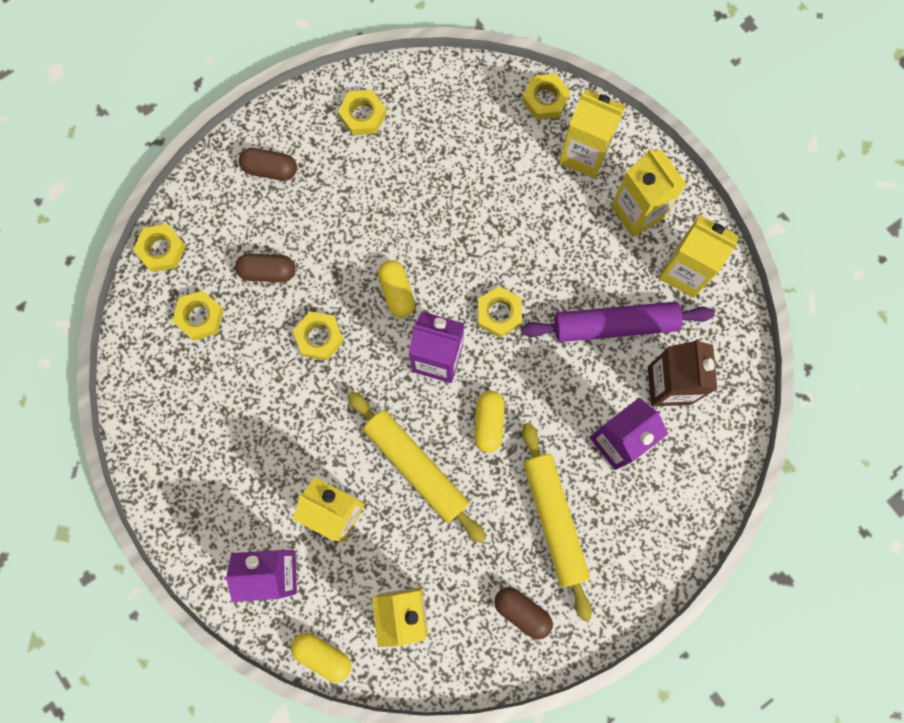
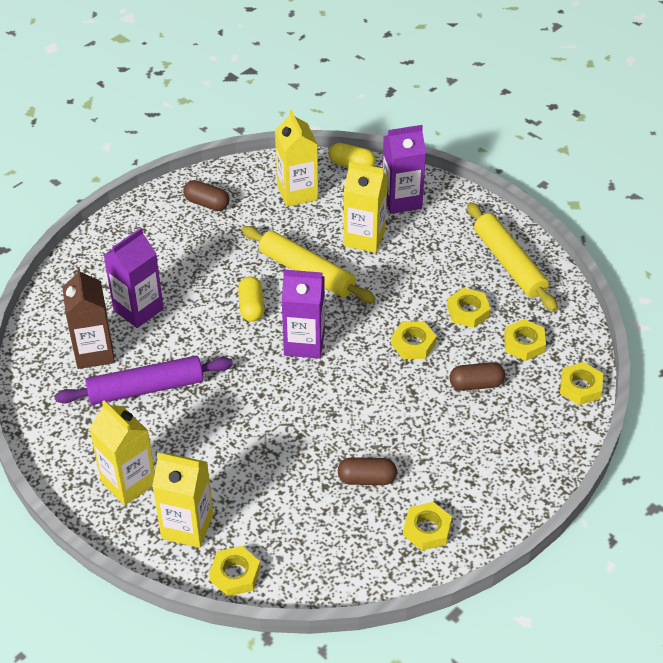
camera: 170 degrees right, 30 degrees down
brown capsule [239,148,297,181] -> brown capsule moved to [338,457,397,485]
yellow capsule [378,260,415,318] -> none
yellow nut [478,286,522,338] -> yellow nut moved to [447,288,491,328]
yellow rolling pin [522,422,592,621] -> yellow rolling pin moved to [467,202,558,311]
yellow carton [659,215,739,298] -> none

